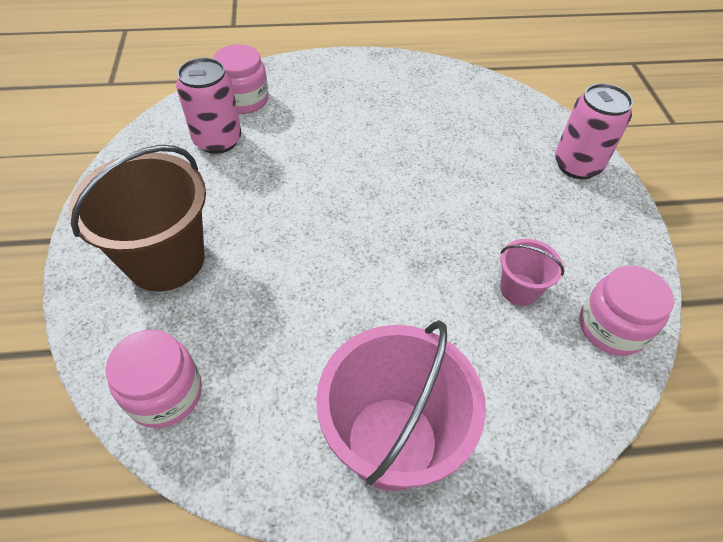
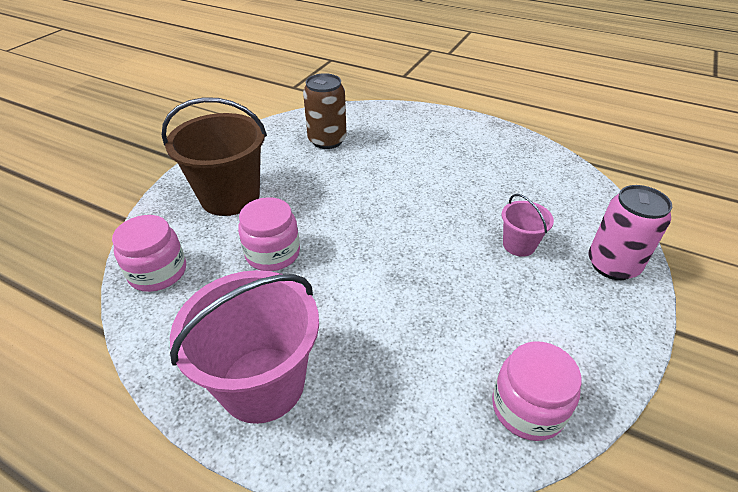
camera: 35 degrees right, 10 degrees down
pink can [176,58,242,154] -> brown can [303,73,347,149]
pink jar [213,44,269,114] -> pink jar moved to [238,197,300,271]
pink bucket [500,239,564,306] -> pink bucket moved to [502,194,554,257]

